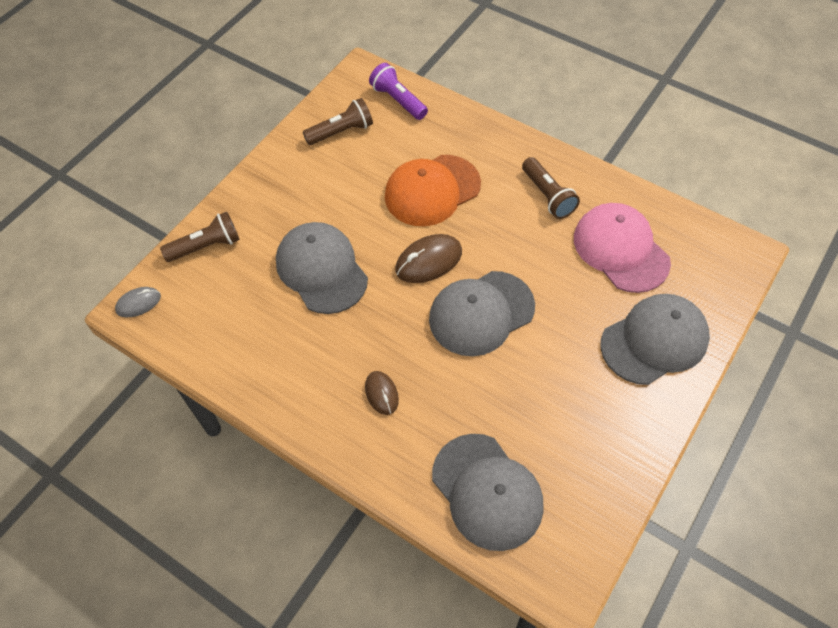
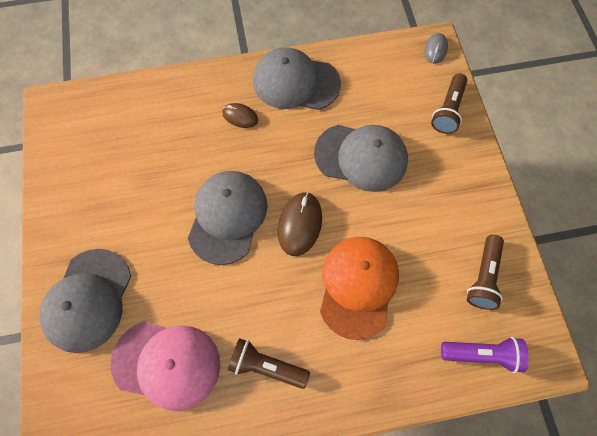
camera: 135 degrees right, 10 degrees up
grey cap [432,434,544,551] -> grey cap moved to [253,47,341,110]

